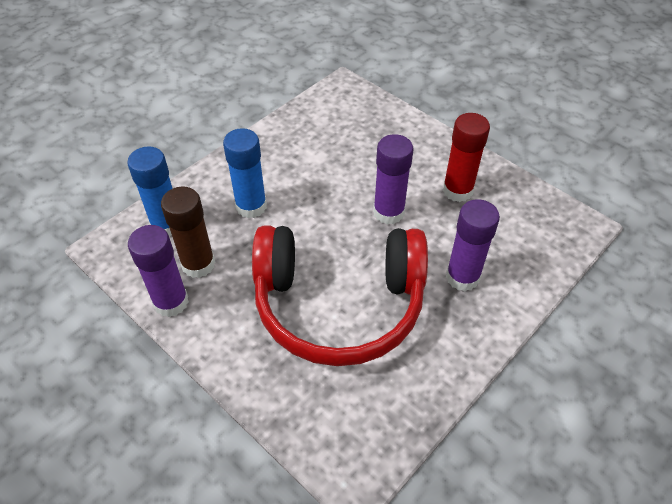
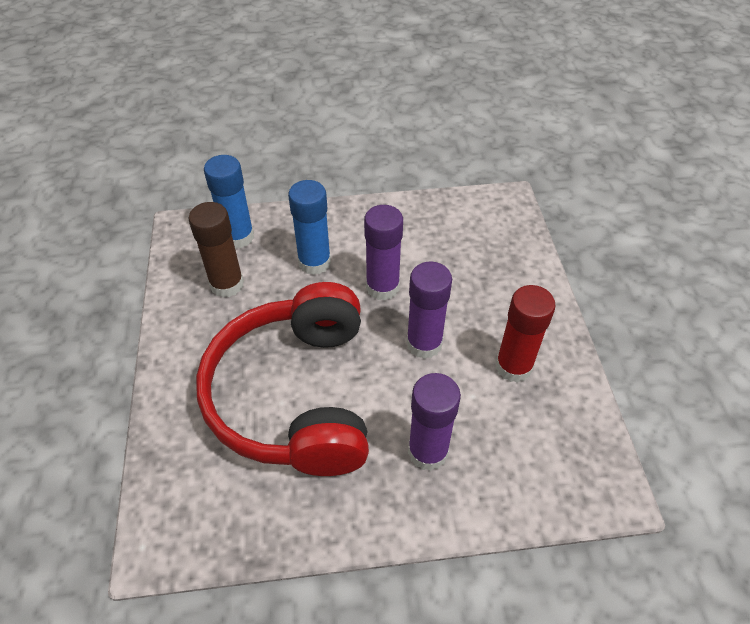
camera: 40 degrees right, 0 degrees up
purple glue stick [128,225,189,317] -> purple glue stick moved to [364,205,403,300]
red headphones [252,225,428,366] -> red headphones turned 45 degrees clockwise [196,282,369,476]

